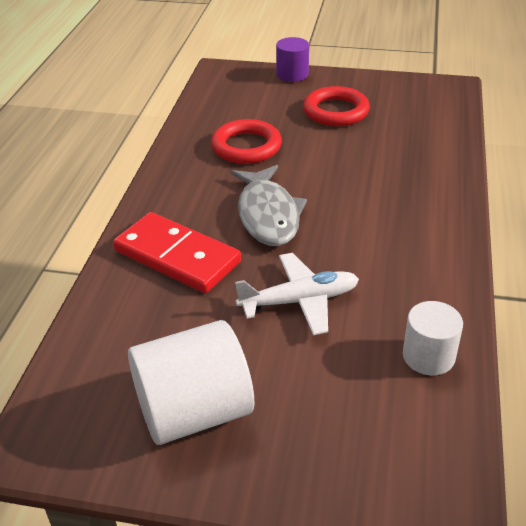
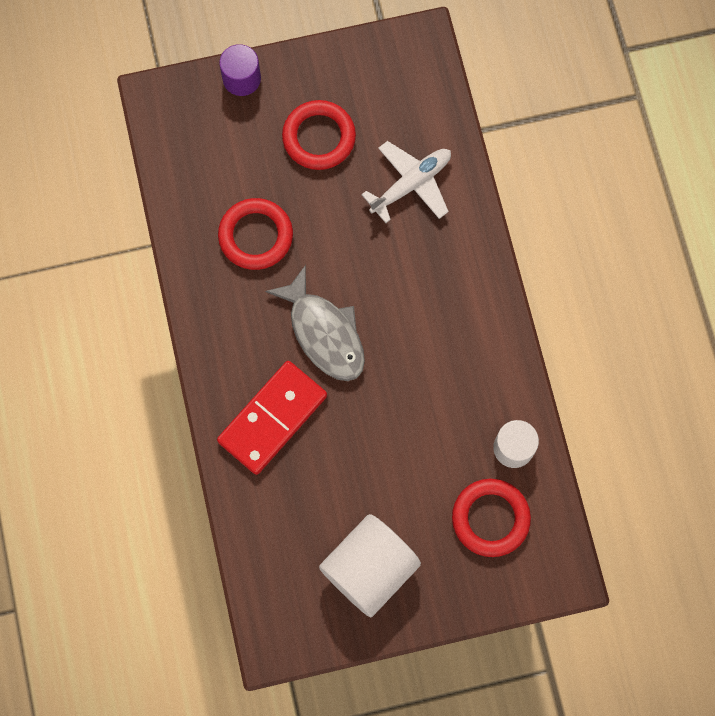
camera: 25 degrees left, 35 degrees up
red domino [113,212,241,293] -> red domino turned 60 degrees counterclockwise [217,361,327,475]
white plane [235,253,359,335] -> white plane moved to [361,141,451,223]
none -> red ring [452,479,531,557]

